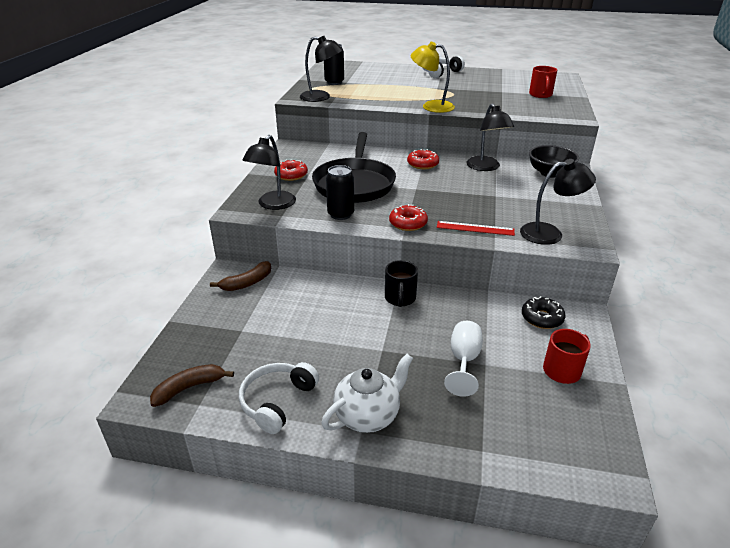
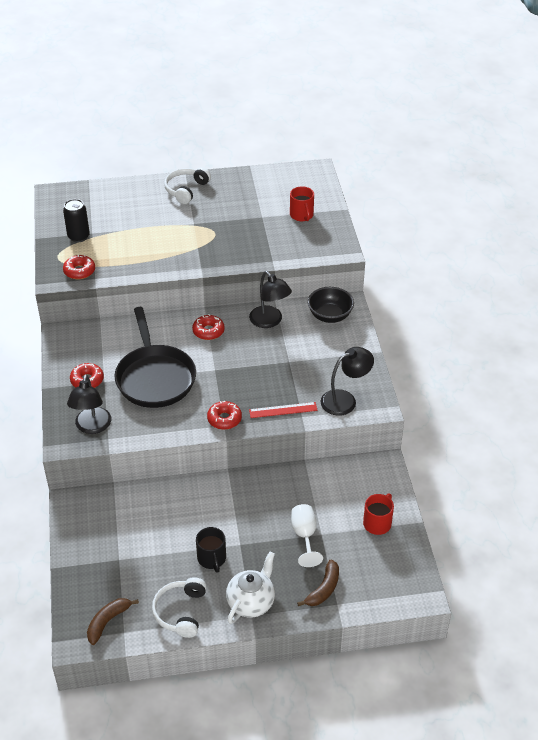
camera: 20 degrees left, 10 degrees up
brown banana [210,261,271,291] -> brown banana moved to [297,560,339,606]
black lamp [300,36,343,102] -> red donut [63,255,95,279]
black can [326,165,354,220] -> none
black mug [385,260,418,307] -> black mug moved to [196,527,226,573]
yellow lamp [411,42,455,113] -> none
black donut [522,296,566,329] -> none

